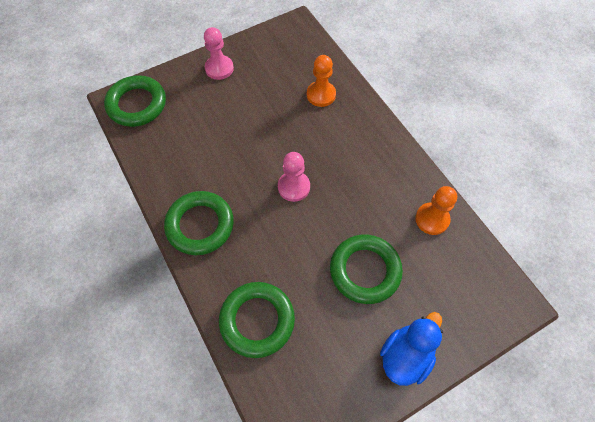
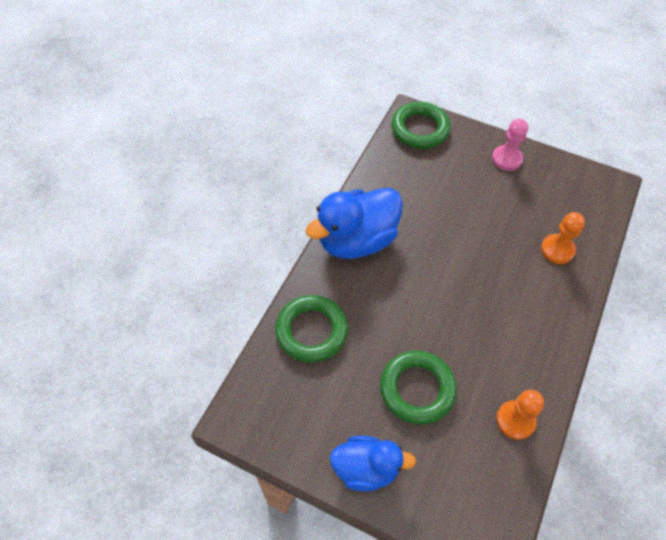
camera: 55 degrees right, 5 degrees down
green ring [164,191,234,255] -> blue duck [305,188,403,259]
pink pawn [278,152,310,202] -> none

